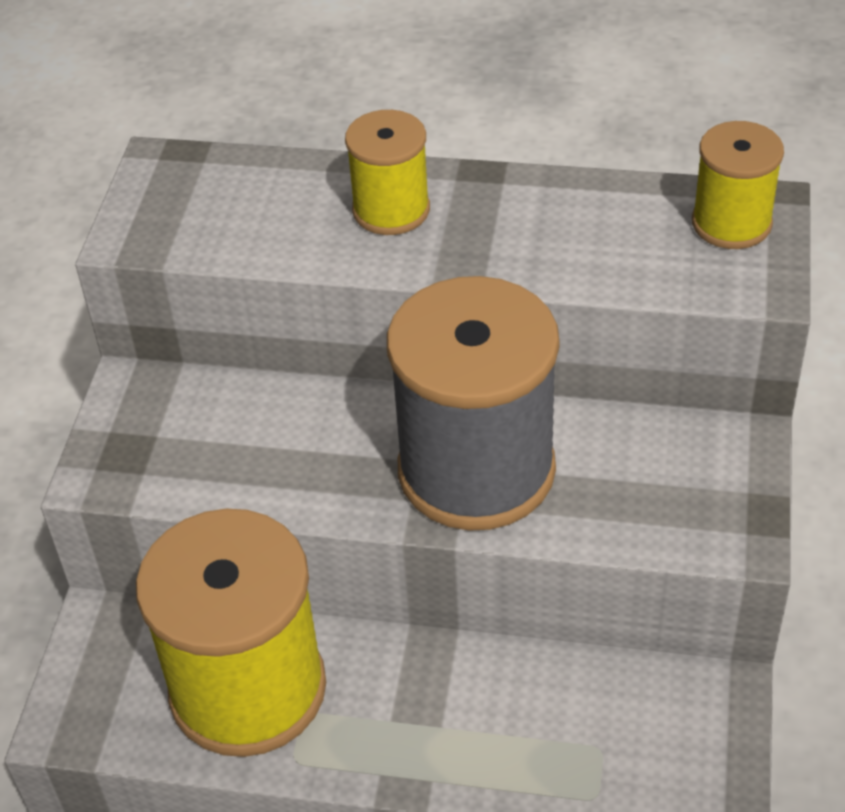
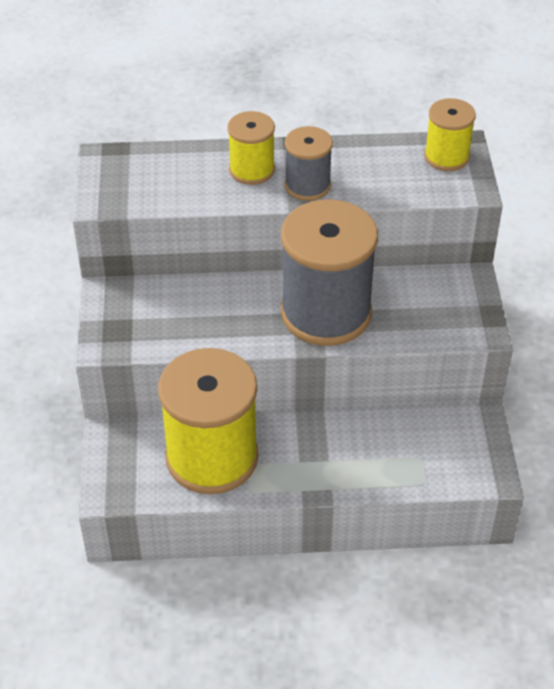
camera: 15 degrees left, 0 degrees up
none -> grey spool [285,126,333,201]

